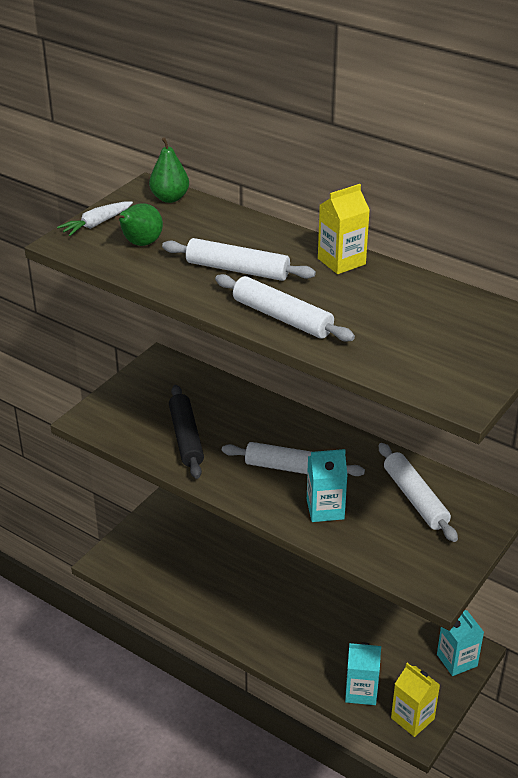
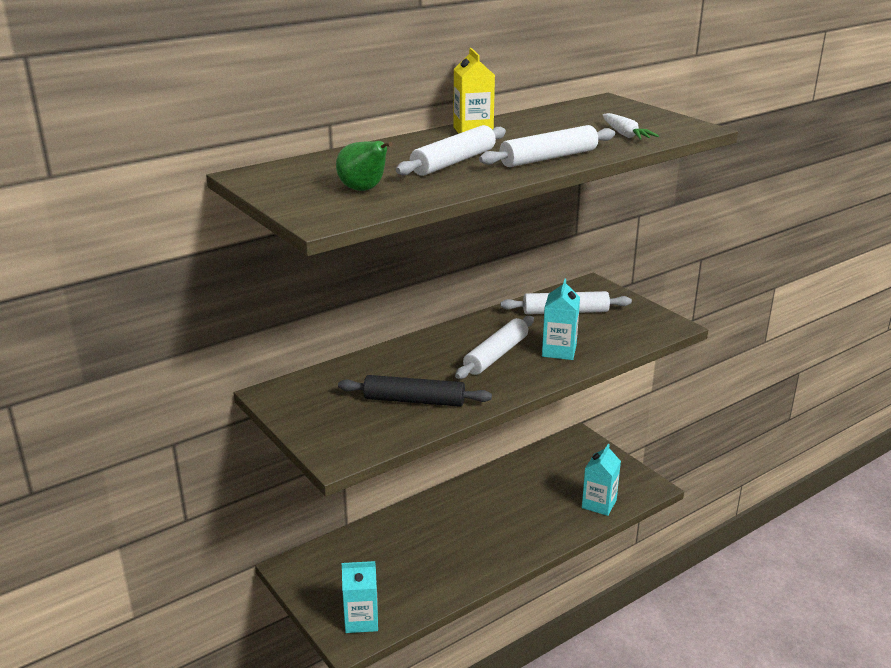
camera: 70 degrees left, 10 degrees down
white carrot [57,201,133,236] -> white carrot moved to [603,113,659,140]
green pear [149,137,189,203] -> none
yellow carton [391,663,440,737] -> none
turquoise carton [437,610,484,676] -> turquoise carton moved to [342,561,378,633]

